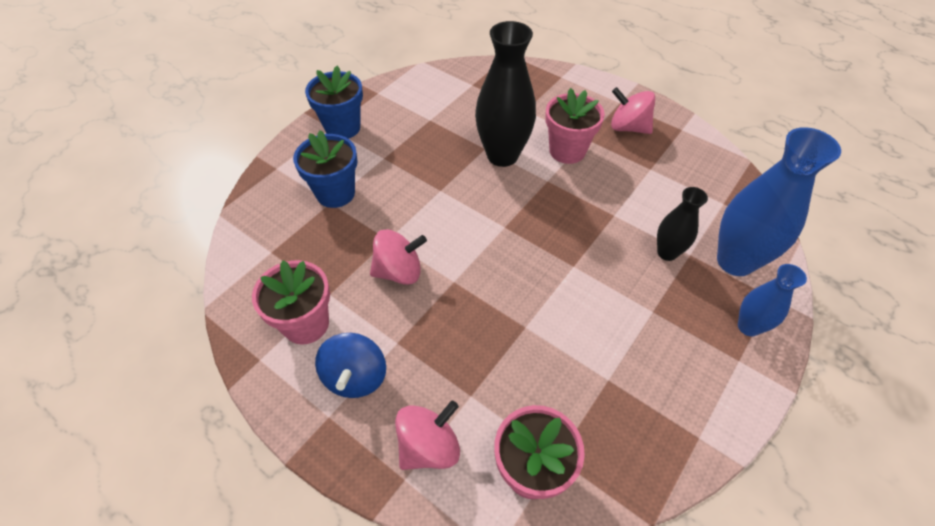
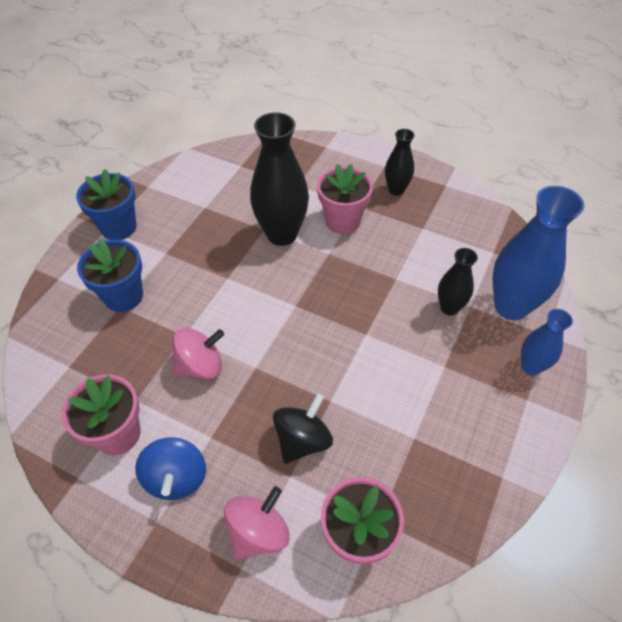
camera: 10 degrees left, 0 degrees up
pink spinning top [611,87,655,134] -> black vase [385,129,415,196]
none -> black spinning top [273,394,333,464]

